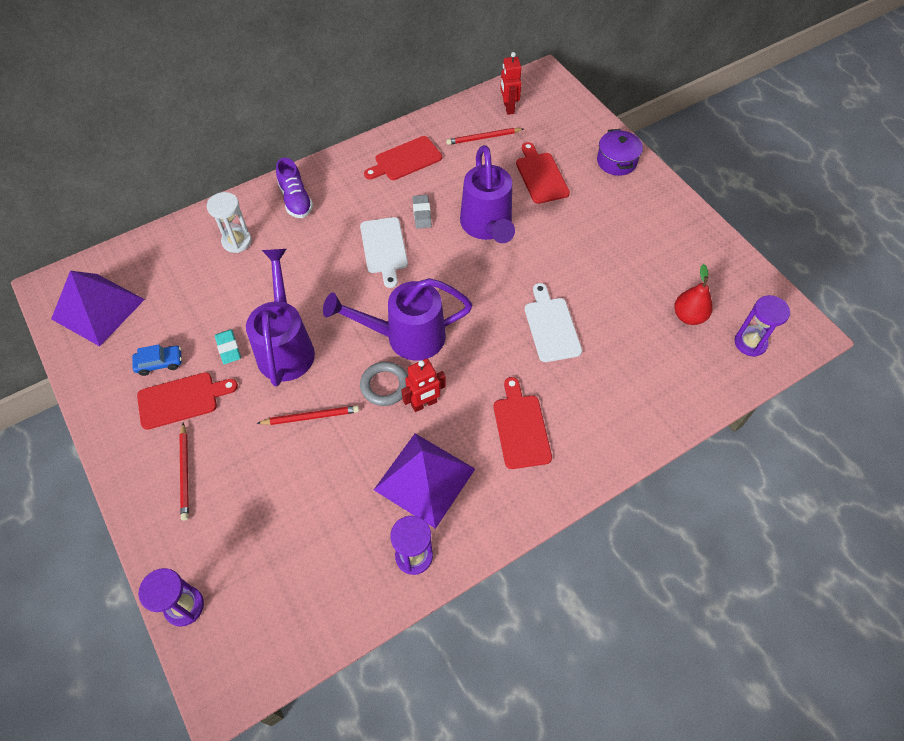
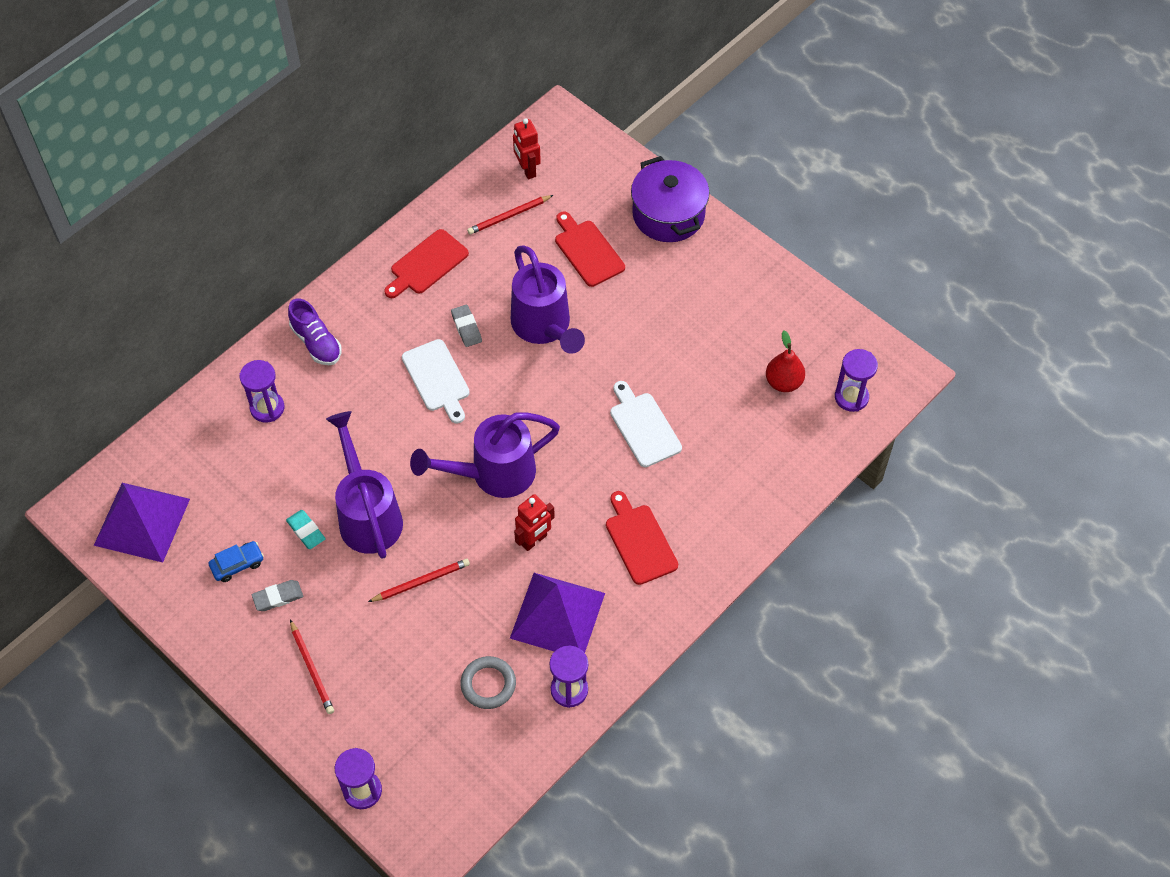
camera: 15 degrees left, 0 degrees up
red cutting board [137,372,238,430] -> grey eraser [252,580,303,611]
white hourglass [207,192,252,253] -> purple hourglass [240,360,284,423]
grey ring [360,361,408,406] -> grey ring moved to [460,656,516,709]
purple pot [597,129,643,176] -> purple pot [631,156,710,242], size x1.54

